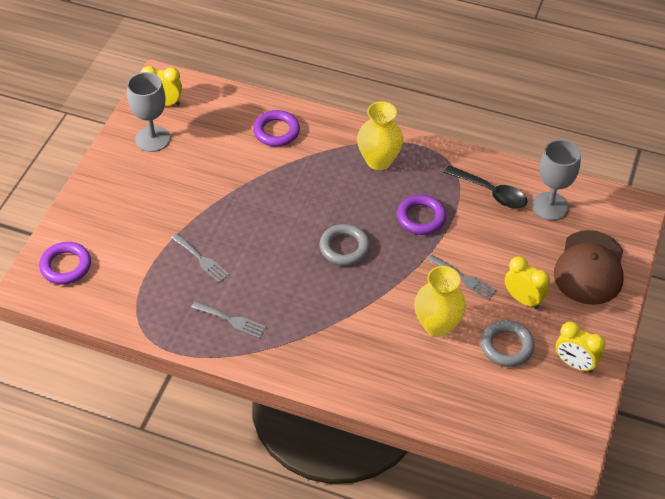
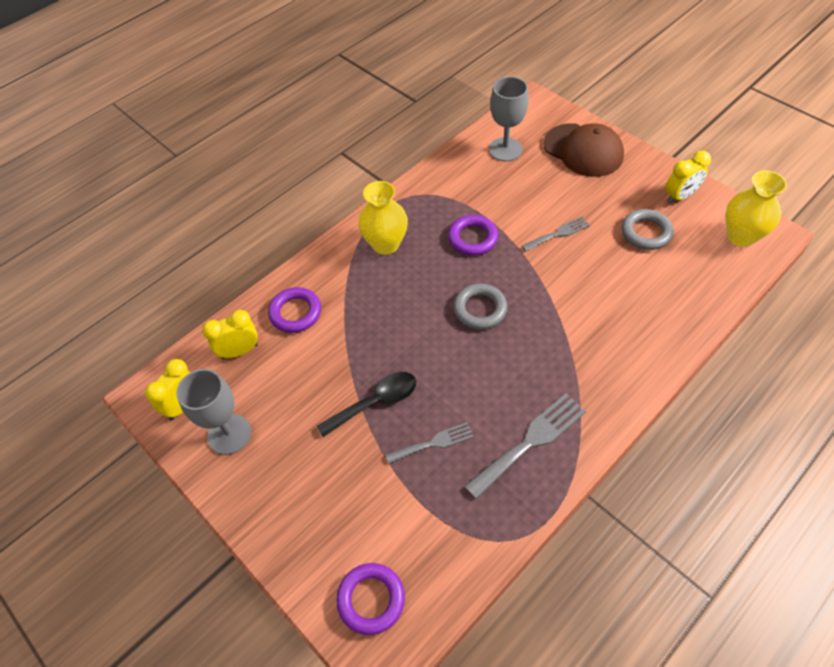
camera: 60 degrees left, 5 degrees up
grey fork [191,301,266,338] -> grey fork [464,393,586,499], size x1.64
yellow vase [414,266,466,337] -> yellow vase moved to [725,170,787,247]
black spoon [444,165,527,208] -> black spoon moved to [317,372,416,437]
yellow clock [505,256,550,309] -> yellow clock moved to [202,310,258,359]

